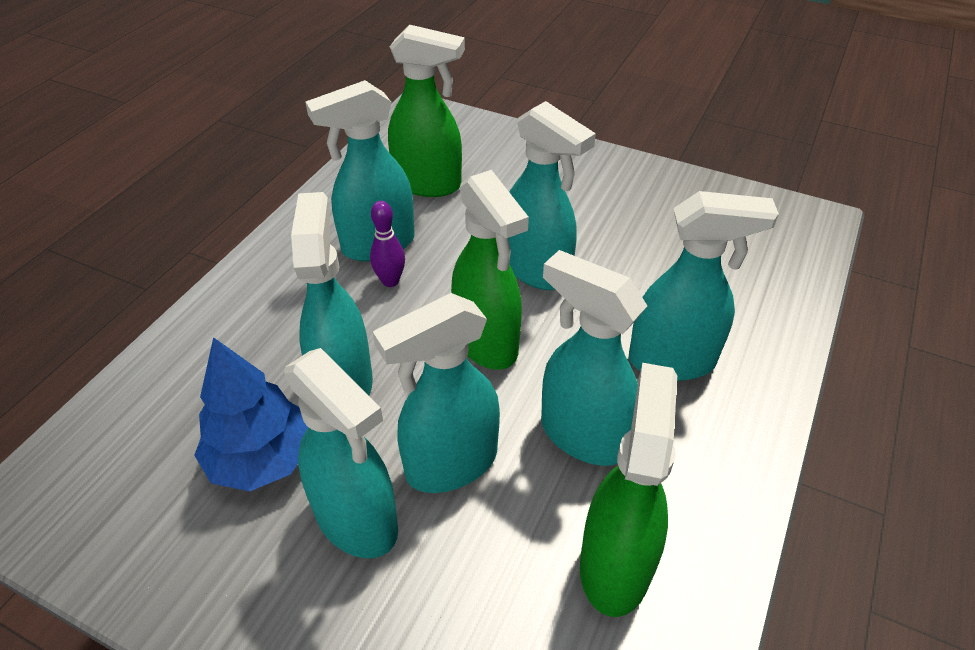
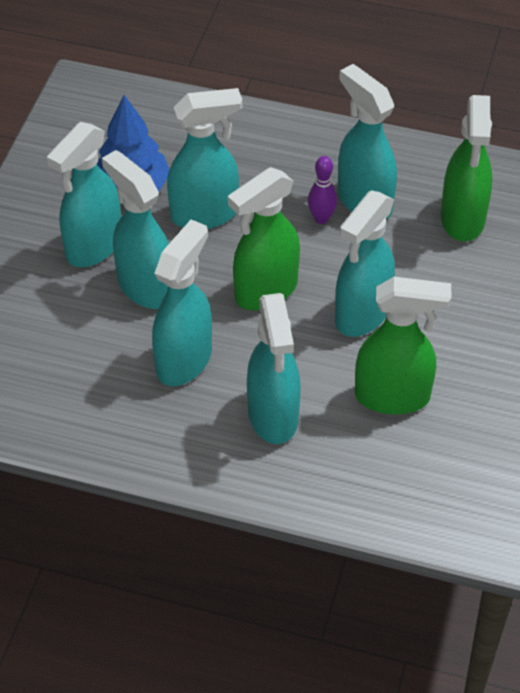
camera: 80 degrees right, 5 degrees up
green spray bottle [580,363,677,617] -> green spray bottle moved to [355,277,452,415]

